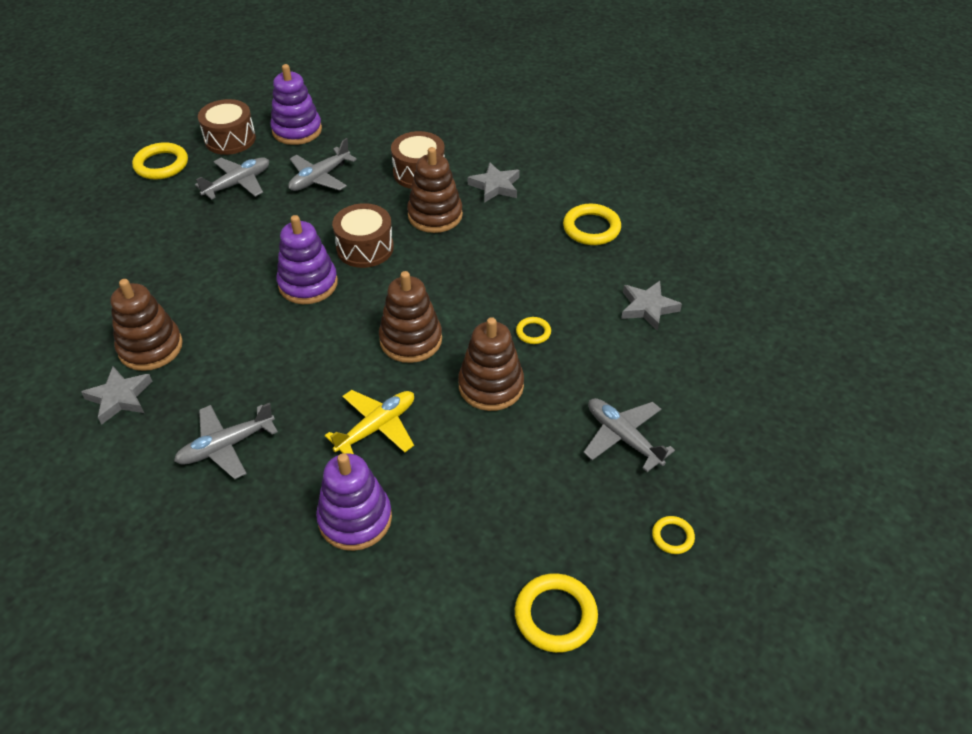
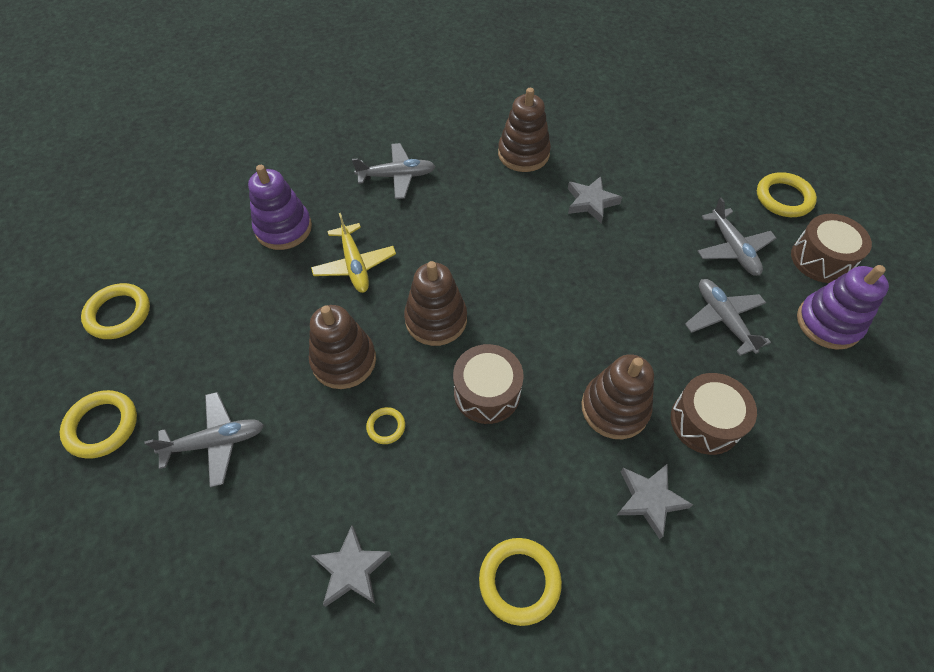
camera: 115 degrees right, 10 degrees up
grey star [81,366,152,425] -> grey star moved to [568,176,622,223]
grey plane [174,403,278,479] -> grey plane turned 90 degrees clockwise [352,143,436,199]
purple stacking toy [277,215,338,304] -> none
brown drum [332,203,394,268] -> brown drum moved to [453,344,524,424]
yellow ring [652,516,695,554] -> yellow ring [60,390,137,459], size x1.84

